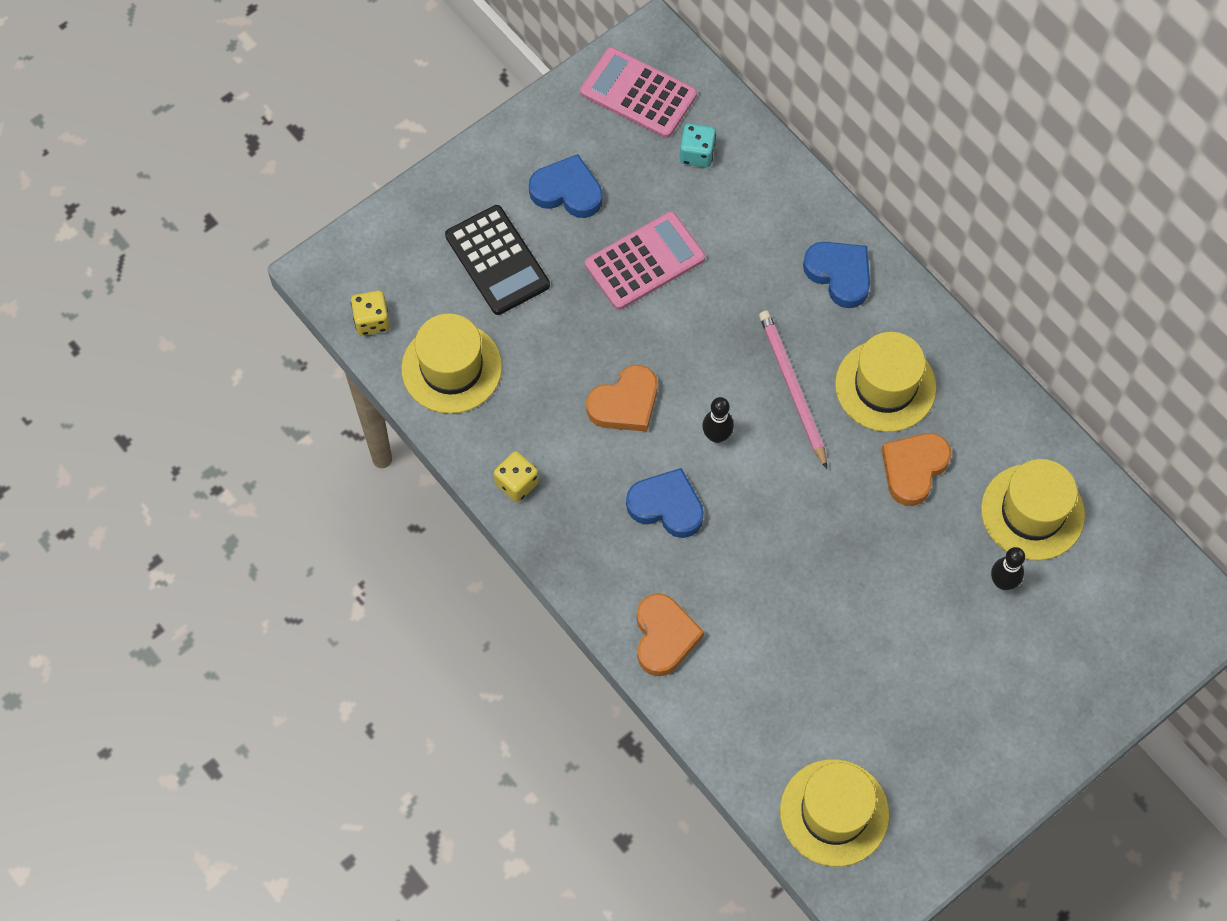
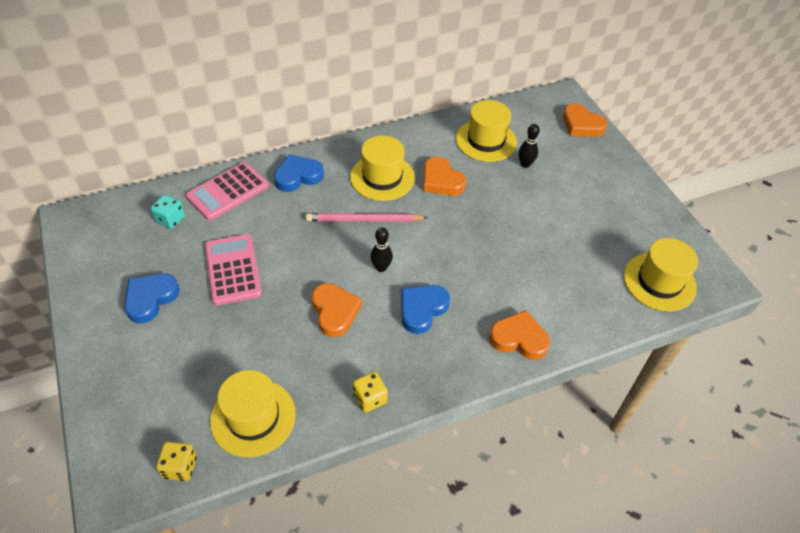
camera: 75 degrees left, 15 degrees down
black calculator [445,205,550,315] -> none
pink calculator [580,47,697,138] -> pink calculator moved to [186,162,269,221]
none -> orange heart [563,104,608,137]

